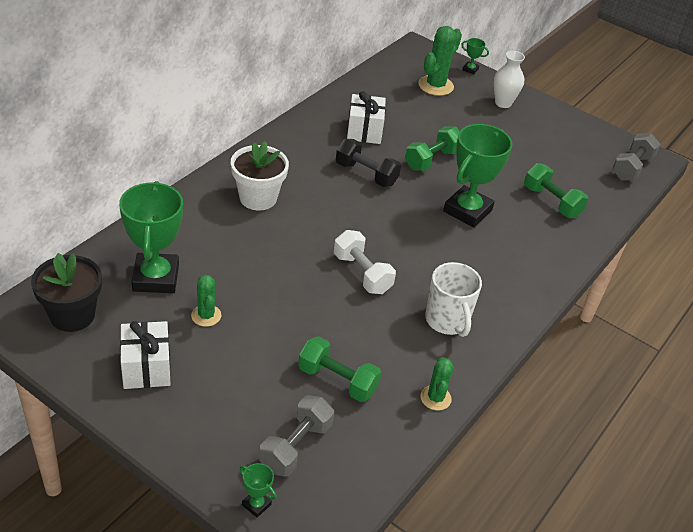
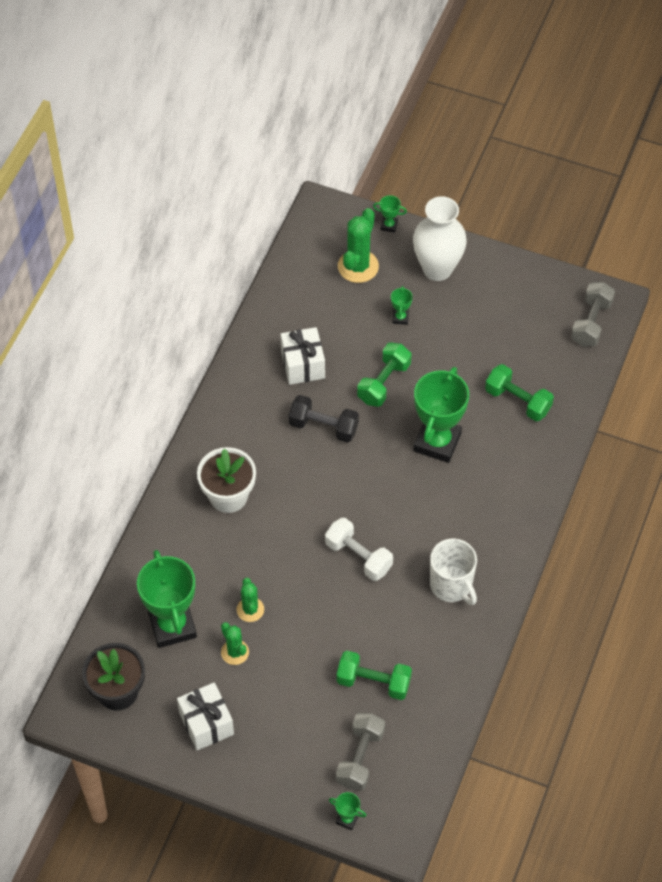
camera: 10 degrees left, 15 degrees up
green cactus [420,357,454,410] -> green cactus moved to [237,578,264,622]
white vase [494,51,525,108] -> white vase [413,196,467,281], size x1.56
none -> green trophy [391,286,413,325]

